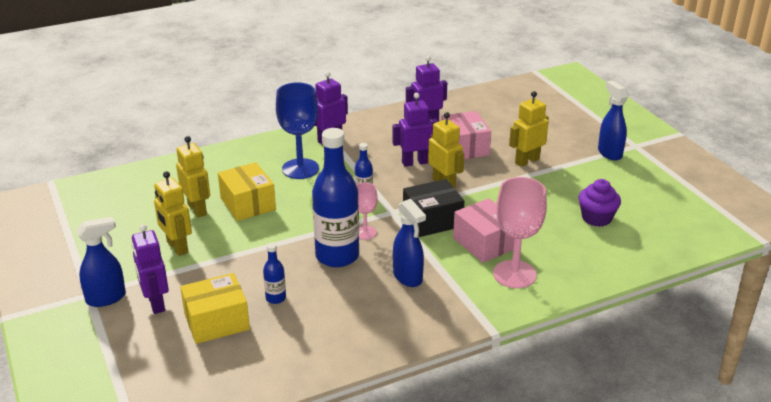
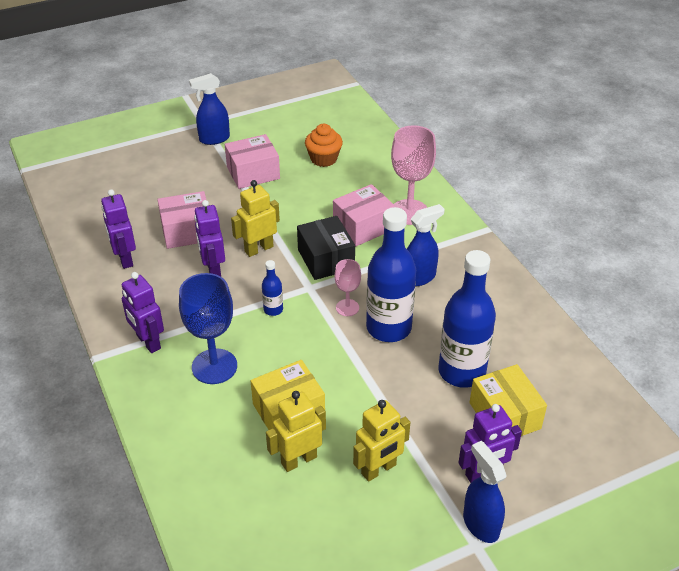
camera: 90 degrees left, 10 degrees up
blue bottle [263,243,286,304] -> blue bottle [439,250,496,388], size x2.27
yellow robot [509,91,549,167] -> none
purple cupcake [578,179,621,227] -> orange cupcake [305,124,343,167]
none -> pink box [225,134,280,189]

